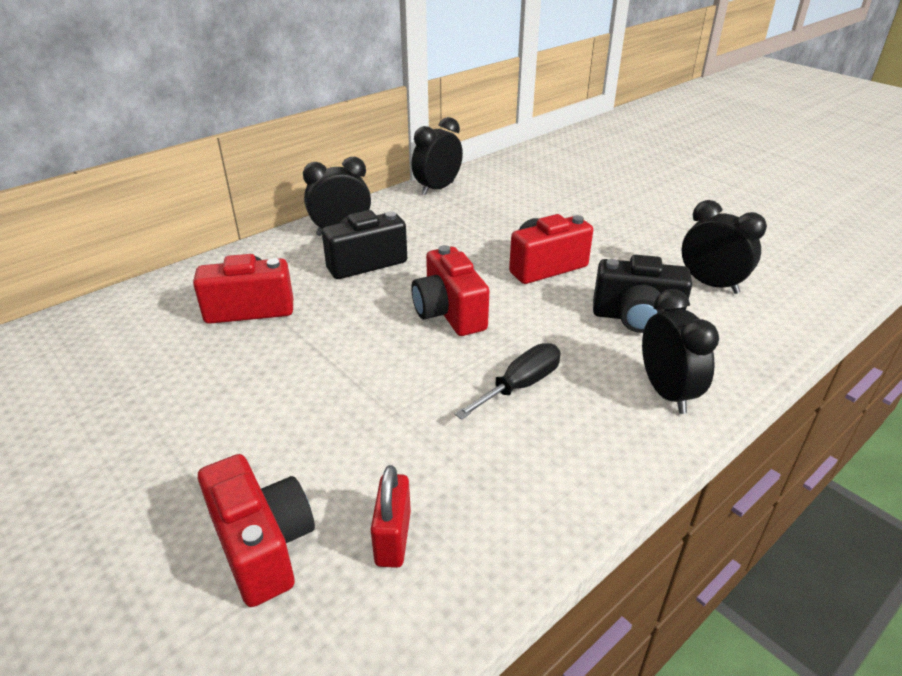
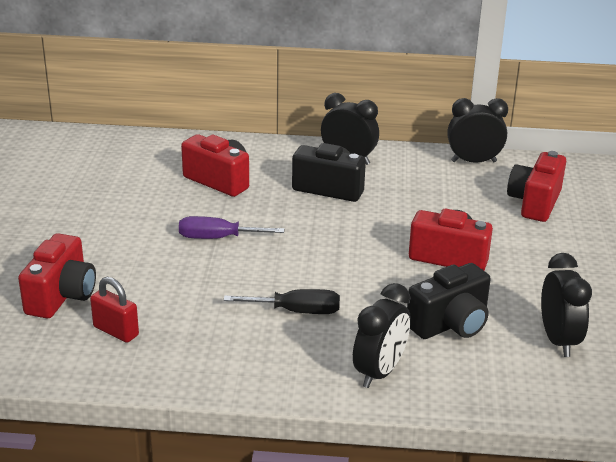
camera: 45 degrees right, 5 degrees down
red padlock [370,465,411,568] -> red padlock turned 75 degrees clockwise [90,277,139,343]
red camera [411,245,489,336] -> red camera moved to [507,151,566,222]
black camera [593,255,692,333] -> black camera turned 90 degrees counterclockwise [407,263,491,339]
none -> purple screwdriver [179,216,284,239]

